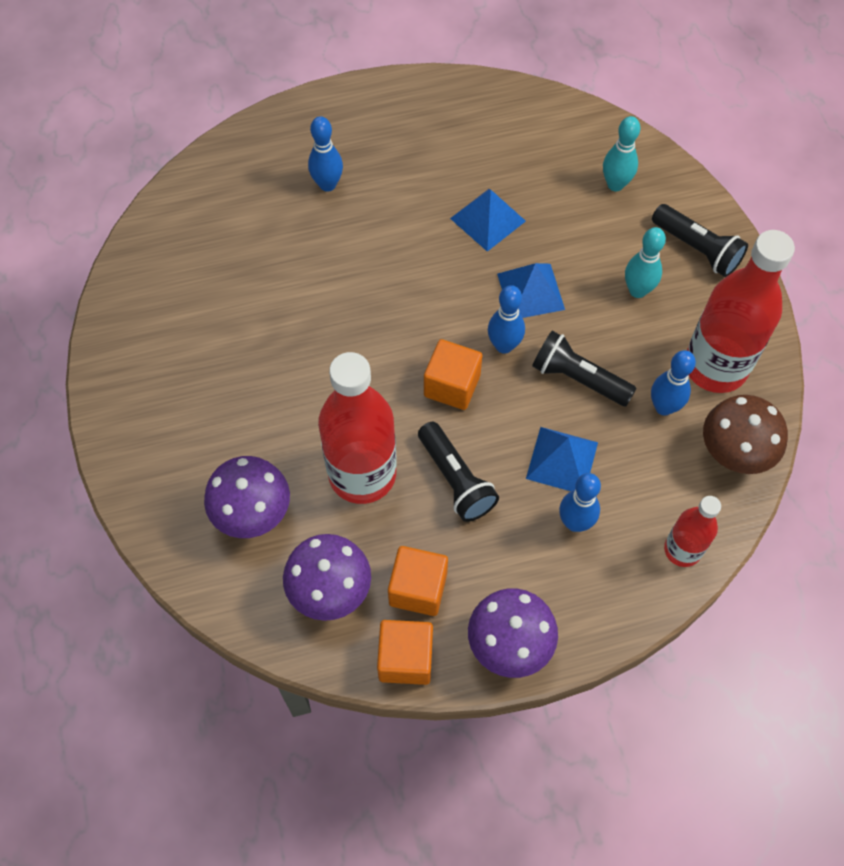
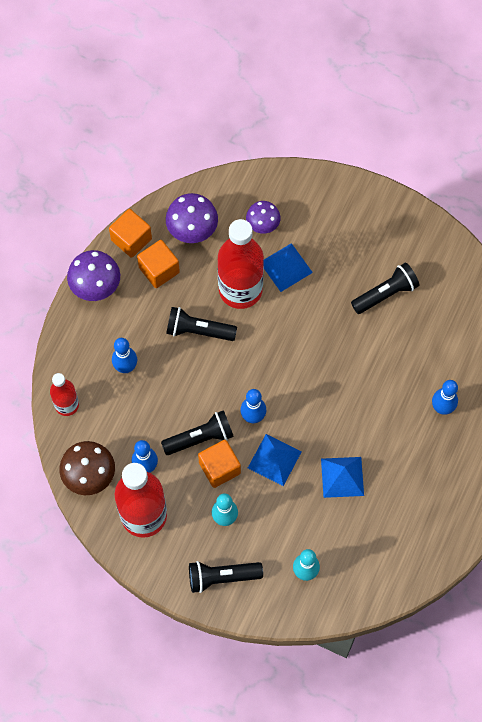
camera: 130 degrees right, 5 degrees up
purple mushroom [204,456,290,538] -> purple mushroom [246,201,281,234], size x0.66
orange cube [424,339,482,410] -> orange cube moved to [198,440,241,488]
blue pyramid [526,427,598,491] -> blue pyramid moved to [263,243,313,292]
none -> black flashlight [351,262,419,314]

